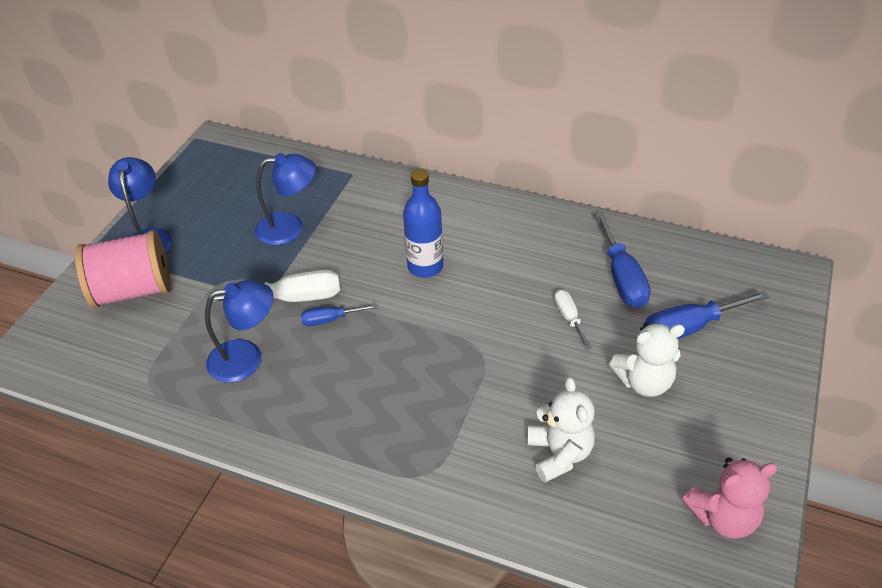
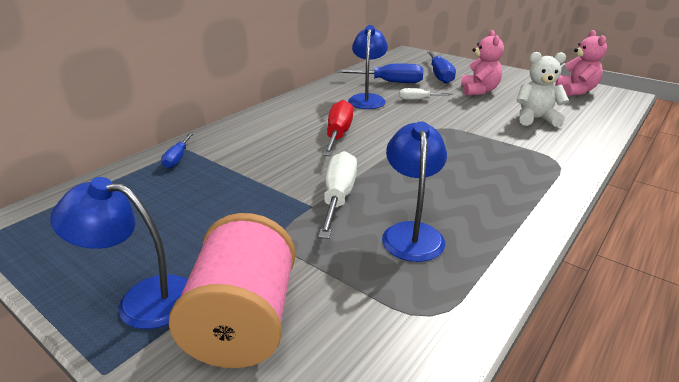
camera: 75 degrees left, 15 degrees down
blue lamp [255,153,316,245] -> blue lamp moved to [348,25,388,109]
blue screwdriver [301,304,377,326] -> blue screwdriver moved to [161,133,194,168]
blue bottle [403,169,443,278] -> red screwdriver [323,100,353,156]
white teddy bear [609,323,685,397] -> pink teddy bear [461,30,504,96]

